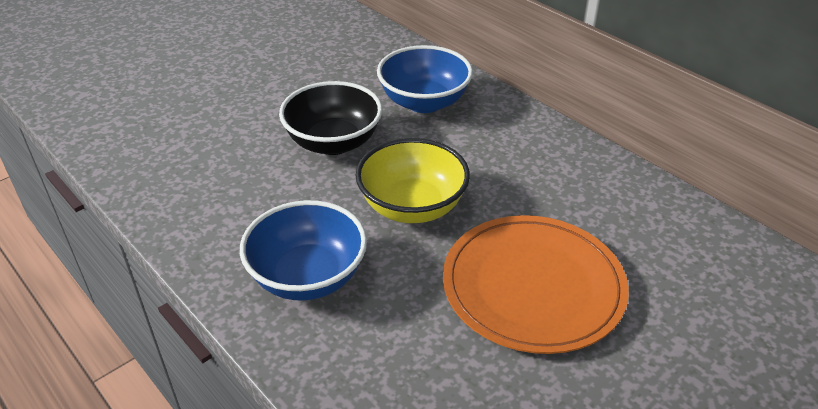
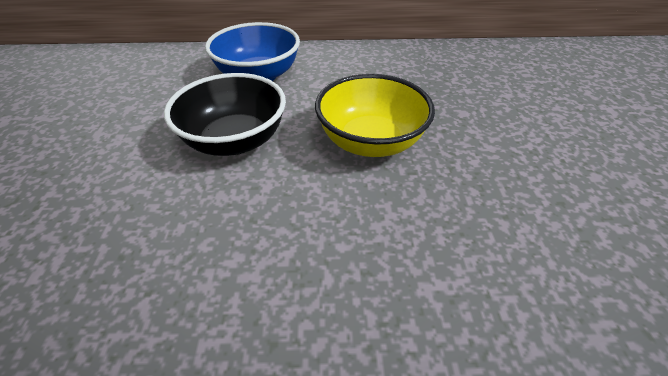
camera: 50 degrees left, 5 degrees up
blue bowl [240,200,367,301] -> none
orange plate [443,215,629,354] -> none

